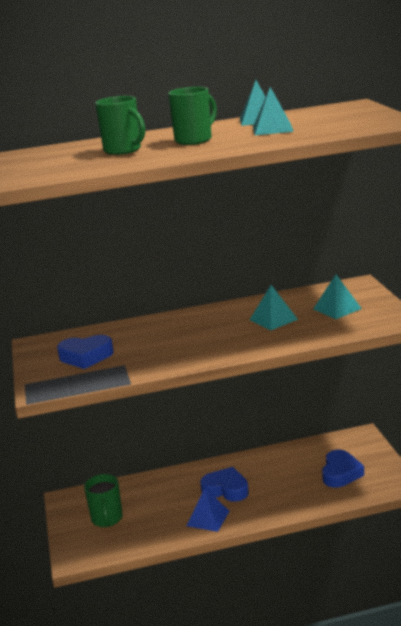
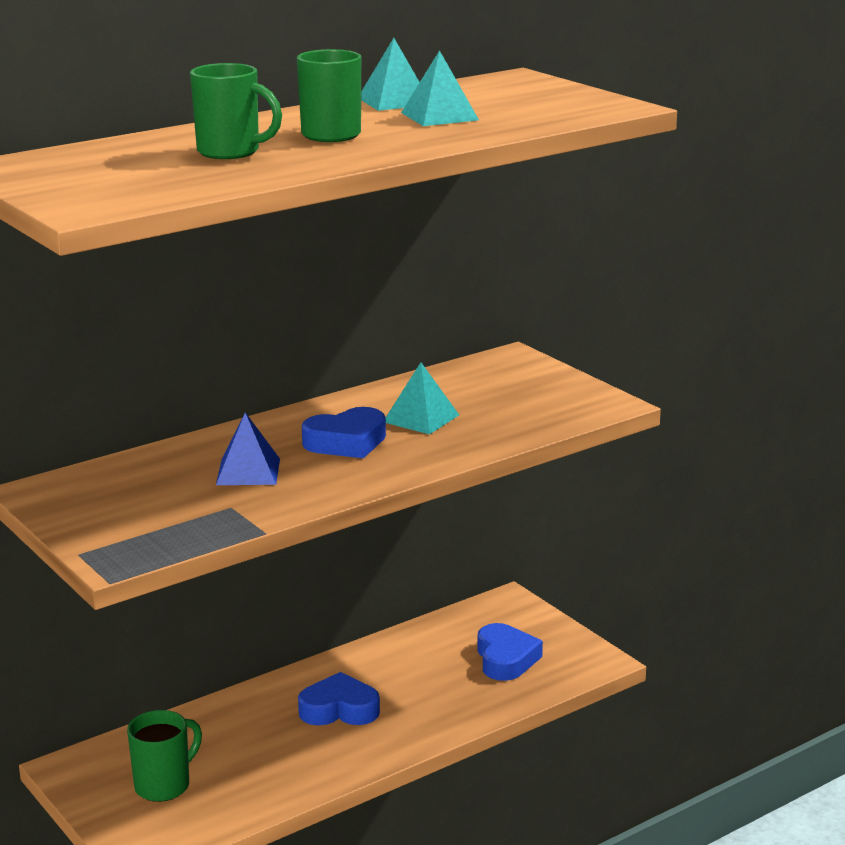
camera: 25 degrees left, 0 degrees up
blue heart [57,335,114,369] -> blue heart moved to [302,407,386,458]
green mug [84,474,123,527] -> green mug turned 105 degrees counterclockwise [127,710,202,802]
blue pyramid [187,488,229,532] -> blue pyramid moved to [216,412,280,485]
turquoise pyramid [313,275,362,319] -> none

